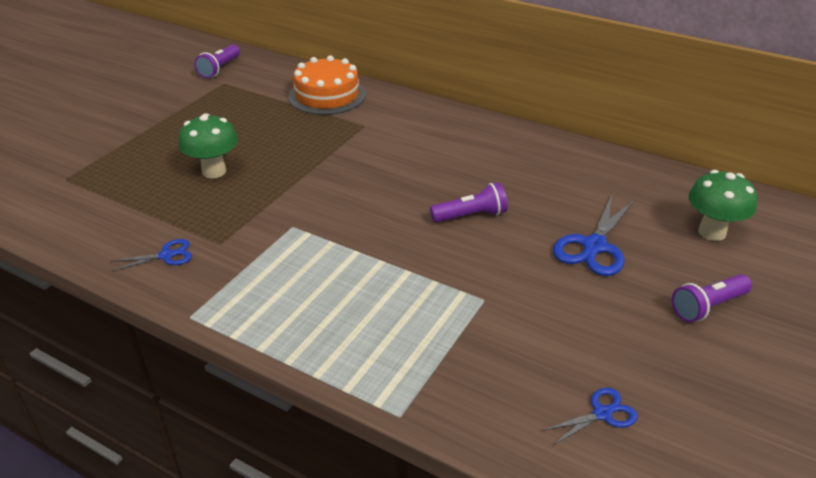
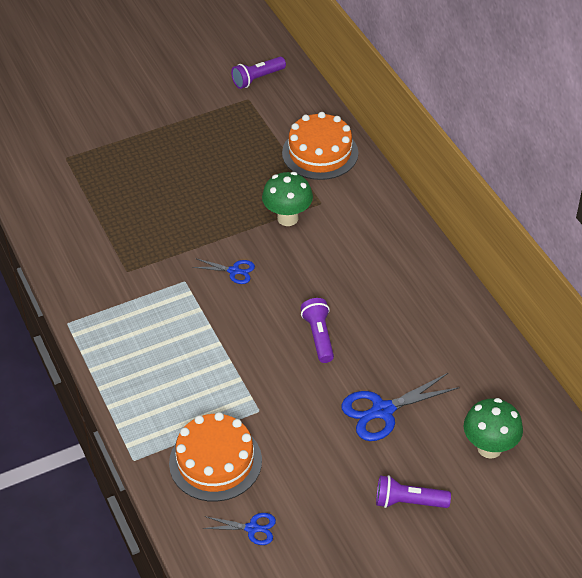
camera: 35 degrees right, 10 degrees up
blue scissors [110,239,192,271] -> blue scissors moved to [192,258,255,284]
green mushroom [179,113,238,178] -> green mushroom moved to [262,172,313,226]
purple flashlight [430,182,508,223] -> purple flashlight turned 120 degrees counterclockwise [301,298,334,363]
none -> orange cake [169,412,262,502]

